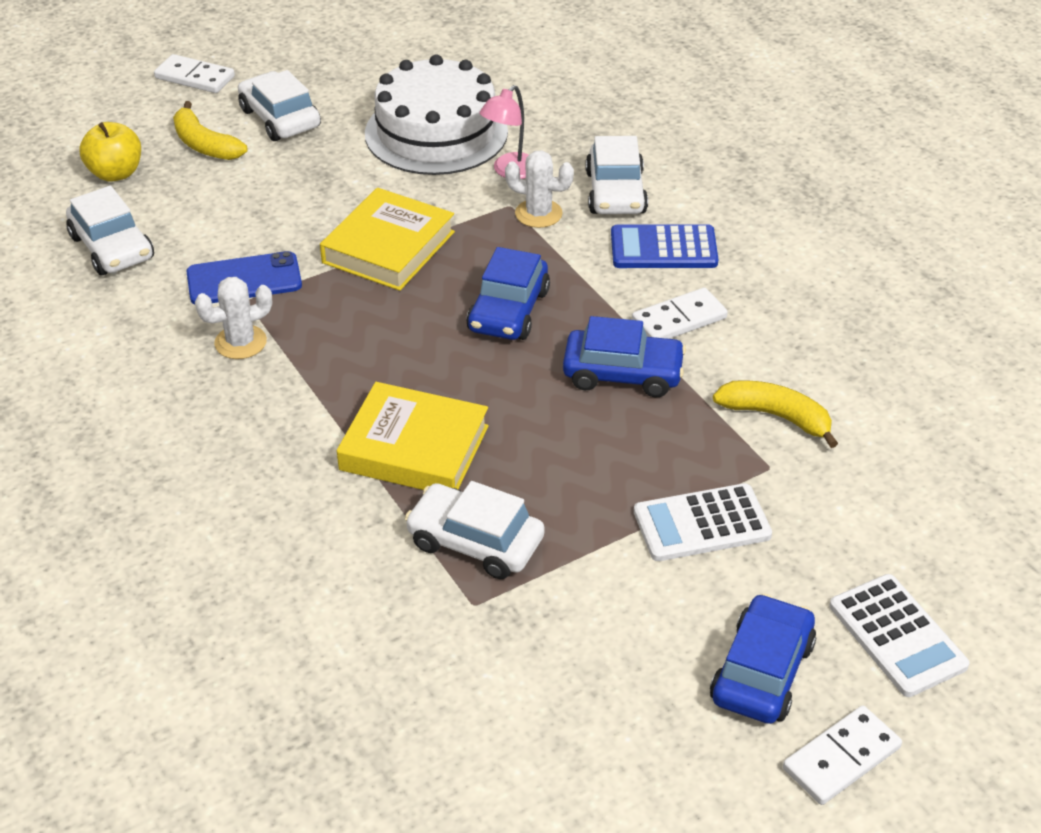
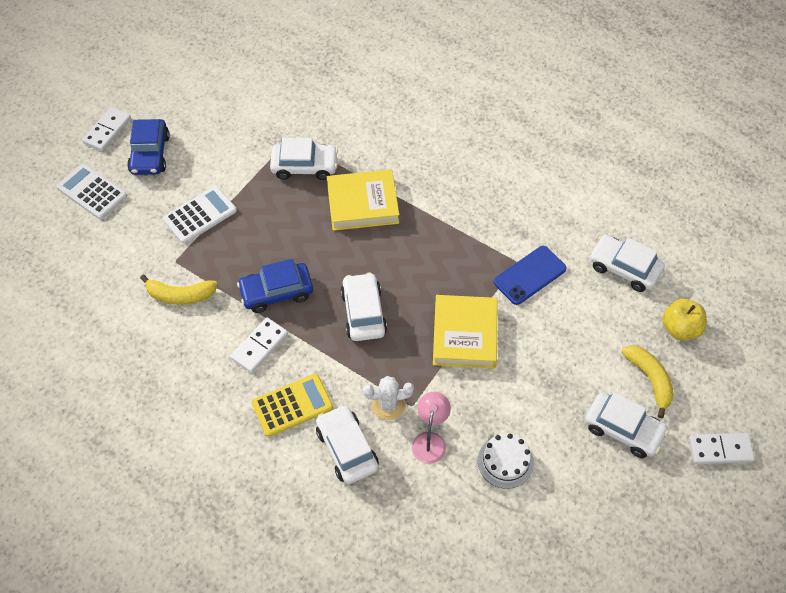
camera: 155 degrees right, 15 degrees up
yellow banana [173,101,247,160] -> yellow banana turned 45 degrees clockwise [622,345,674,418]
white cactus [195,277,272,359] -> none
white cake [365,55,508,175] -> white cake [478,433,534,489], size x0.50
blue car [466,247,550,340] -> white car [341,272,387,341]
blue calculator [611,224,718,268] -> yellow calculator [252,374,333,437]

